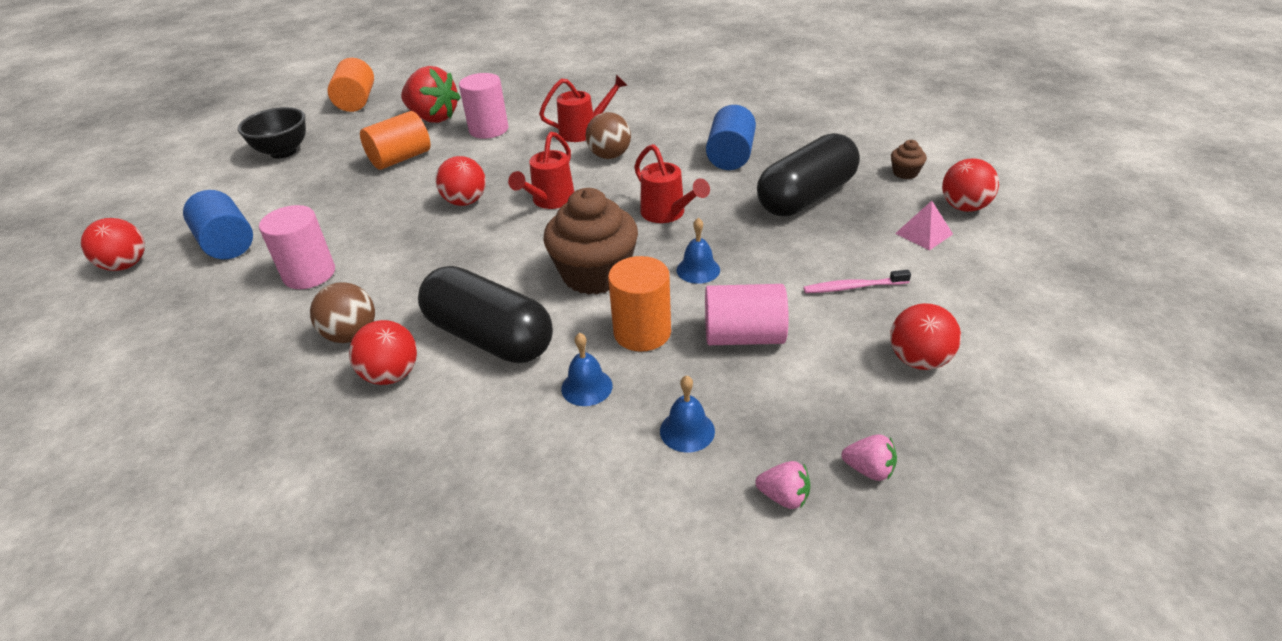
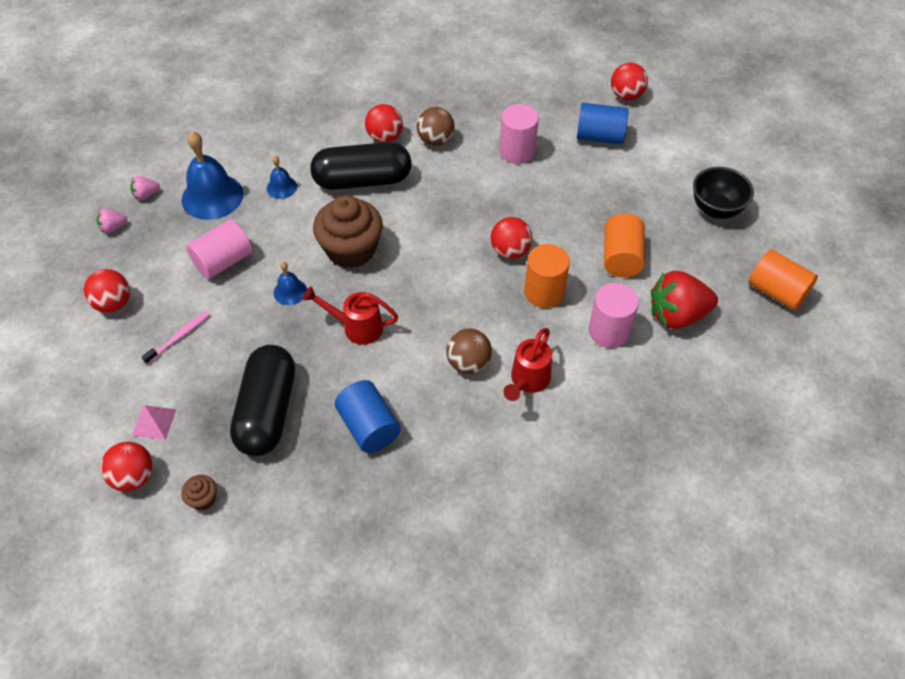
camera: 135 degrees right, 15 degrees up
red watering can [508,131,574,209] -> none
orange cylinder [608,256,671,352] -> orange cylinder moved to [524,244,570,308]
blue bell [660,375,715,453] -> blue bell [182,131,244,220], size x1.98

